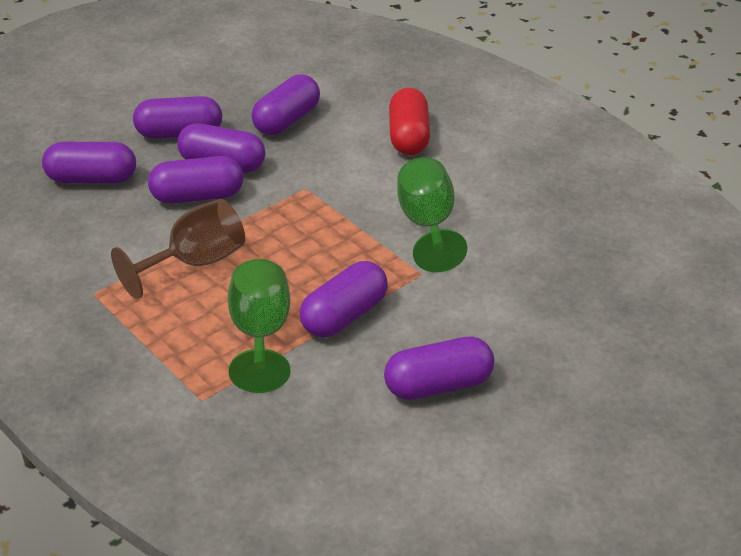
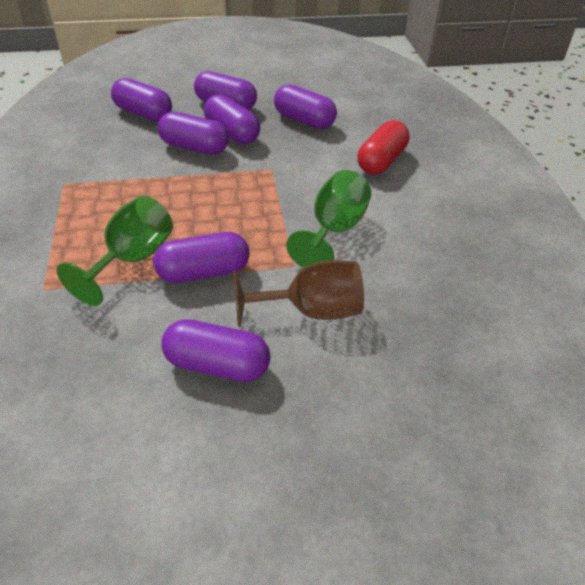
camera: 30 degrees right, 5 degrees up
brown goblet [111,199,245,299] -> brown goblet moved to [233,260,364,327]
purple capsule [252,74,320,135] -> purple capsule turned 60 degrees clockwise [274,84,337,129]

